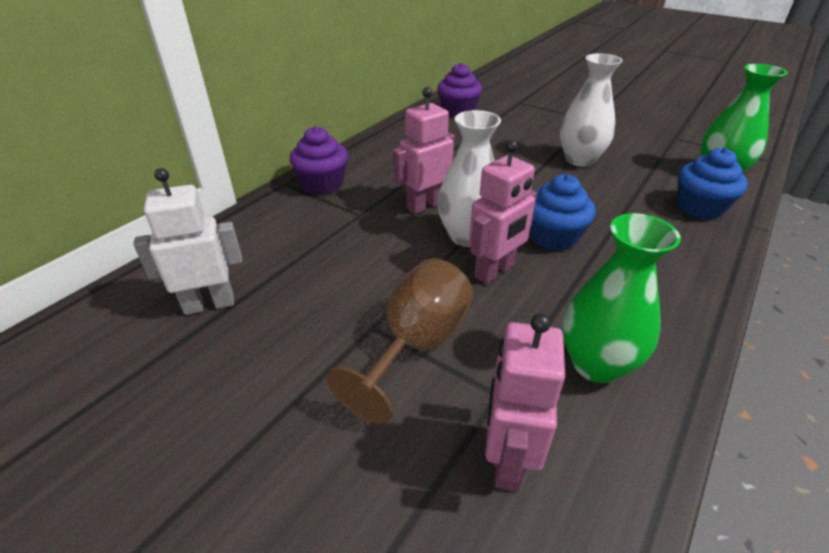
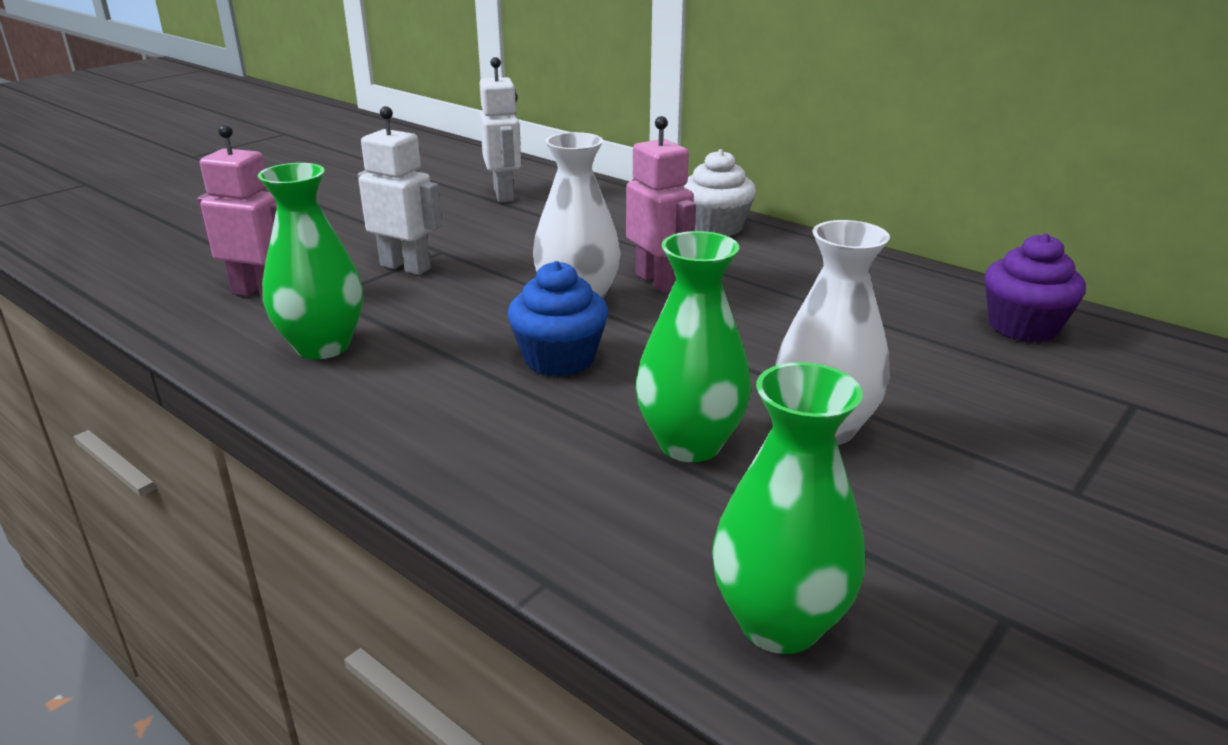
camera: 95 degrees right, 10 degrees down
purple cupcake [290,126,348,195] -> white cupcake [682,149,756,236]
brown goblet [327,258,473,424] -> white robot [358,106,442,275]
pink robot [469,140,537,284] -> none
blue cupcake [677,148,748,220] -> none
none -> green vase [636,231,751,462]

